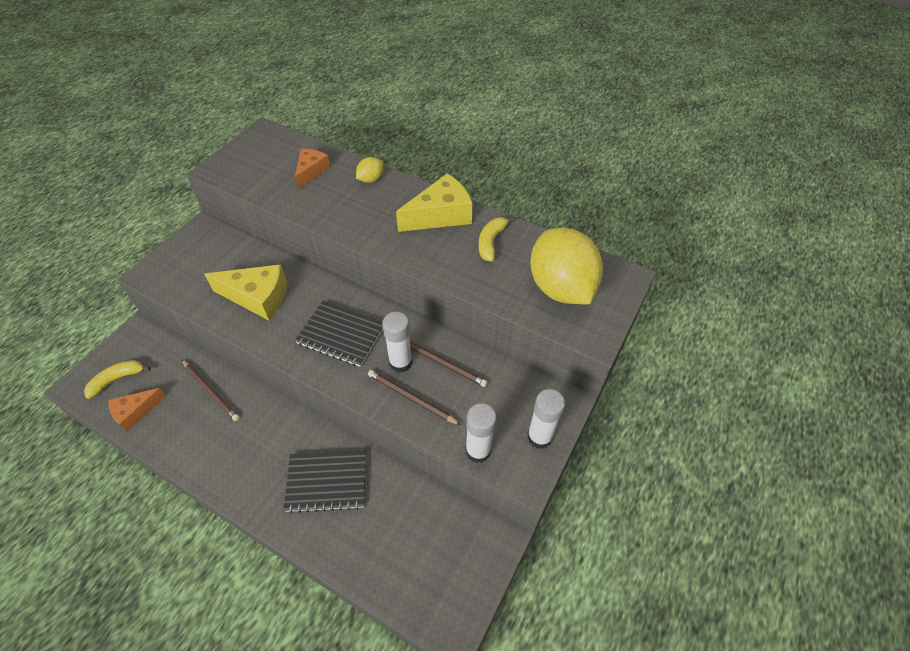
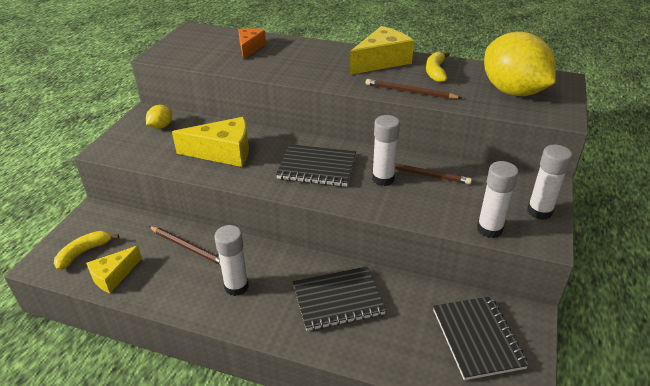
camera: 10 degrees left, 15 degrees down
orange cheese [108,388,166,432] -> yellow cheese [86,246,142,293]
yellow lemon [356,157,383,183] -> yellow lemon moved to [146,105,172,129]
brown pencil [368,370,461,425] -> brown pencil moved to [366,79,462,99]
none -> white glue stick [214,225,249,296]
none -> black notebook [433,296,529,380]

